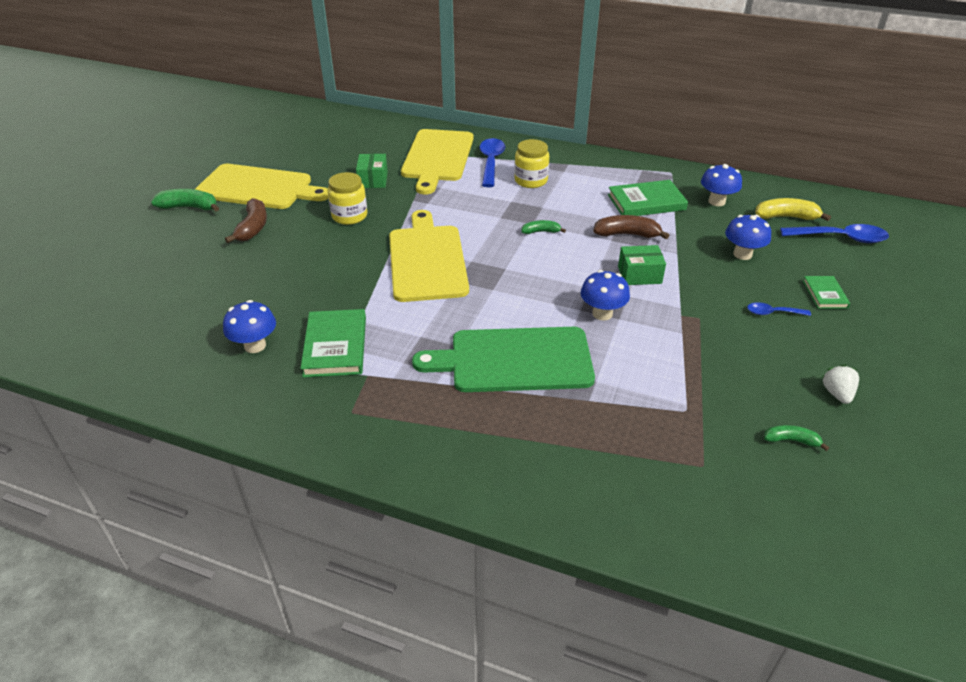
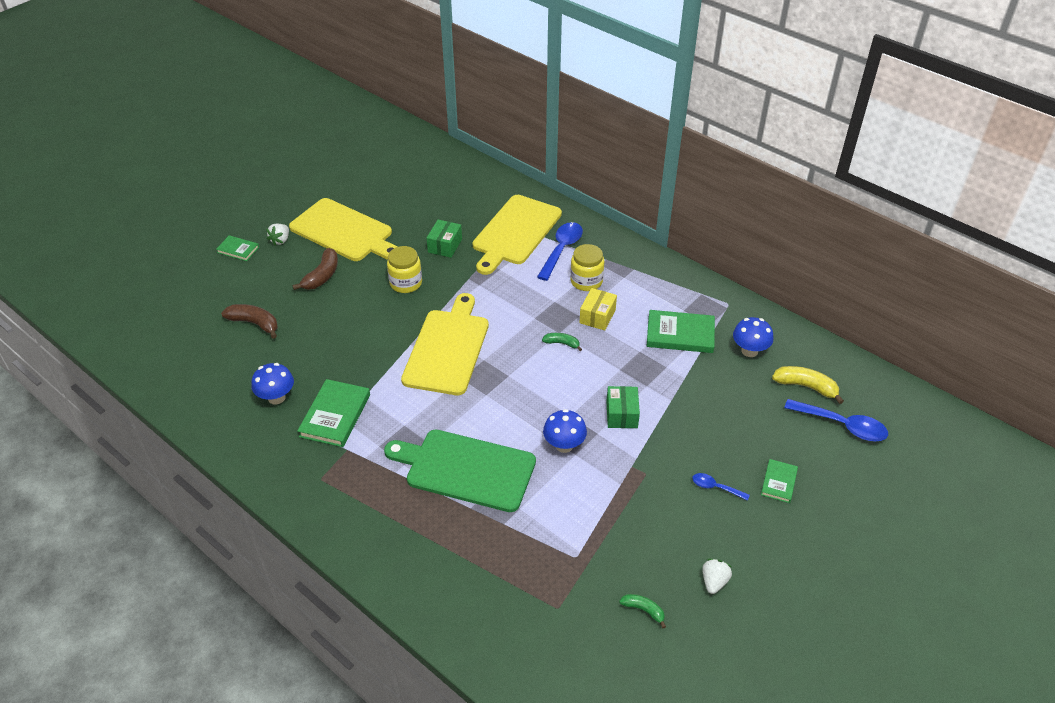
camera: 20 degrees right, 5 degrees up
green banana [151,189,219,211] -> white strawberry [266,224,289,246]
brown banana [593,215,670,239] -> brown banana moved to [221,304,278,339]
green box [618,245,666,285] -> green box turned 75 degrees clockwise [607,386,640,428]
blue mushroom [725,215,771,260] -> none
none -> green book [216,235,259,261]
none -> yellow box [580,288,617,330]

